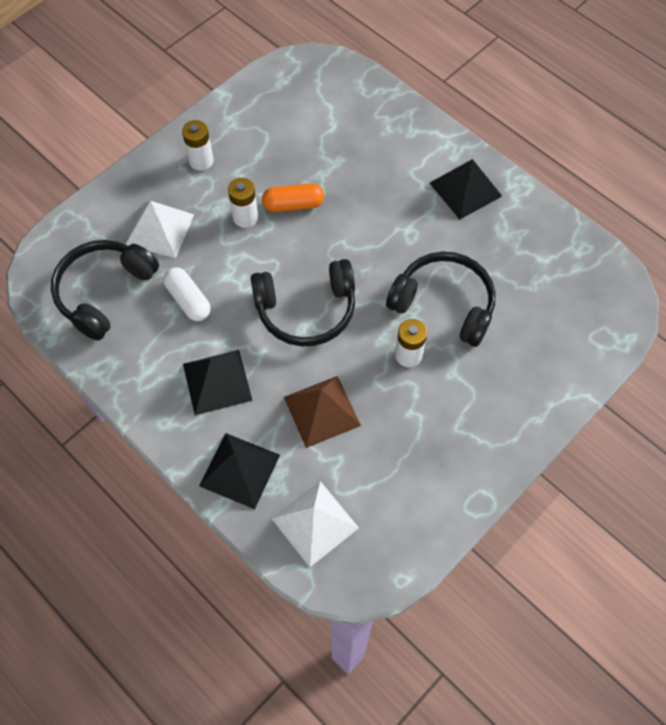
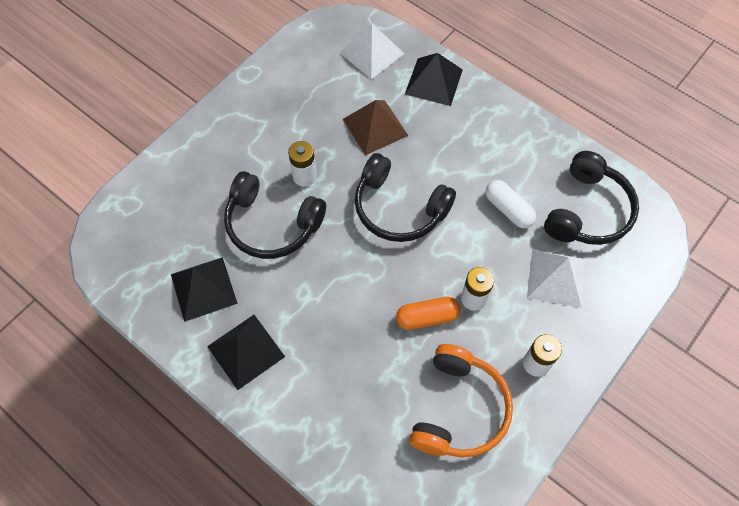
camera: 175 degrees right, 0 degrees up
black pyramid [183,350,253,415] -> black pyramid moved to [171,257,238,322]
black headphones [251,259,355,346] -> black headphones turned 135 degrees counterclockwise [355,153,456,242]
none -> orange headphones [409,344,513,457]

